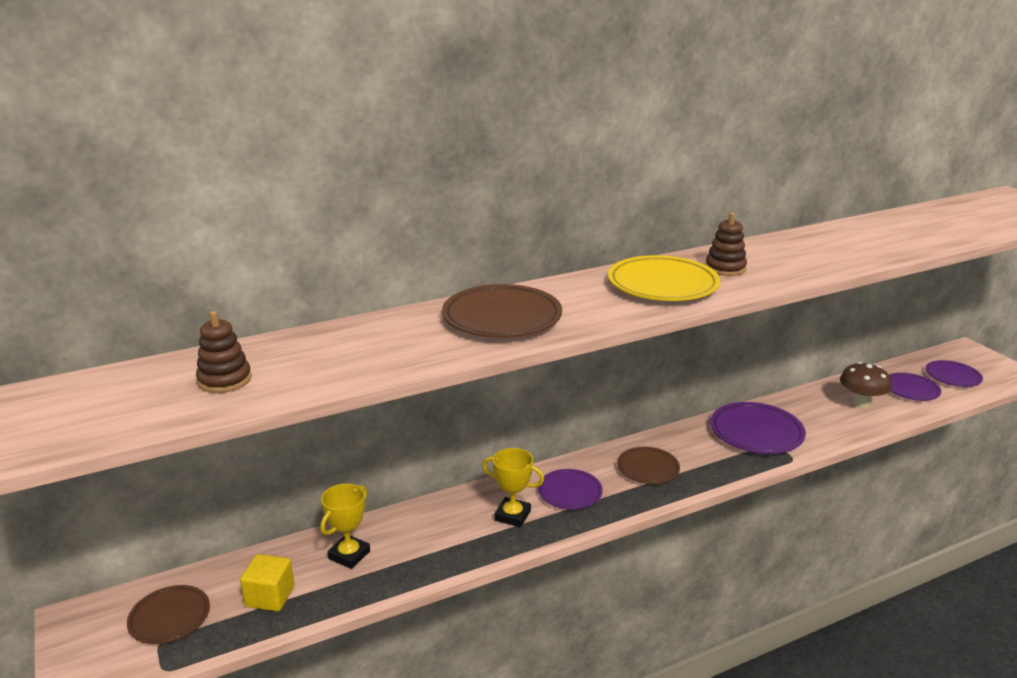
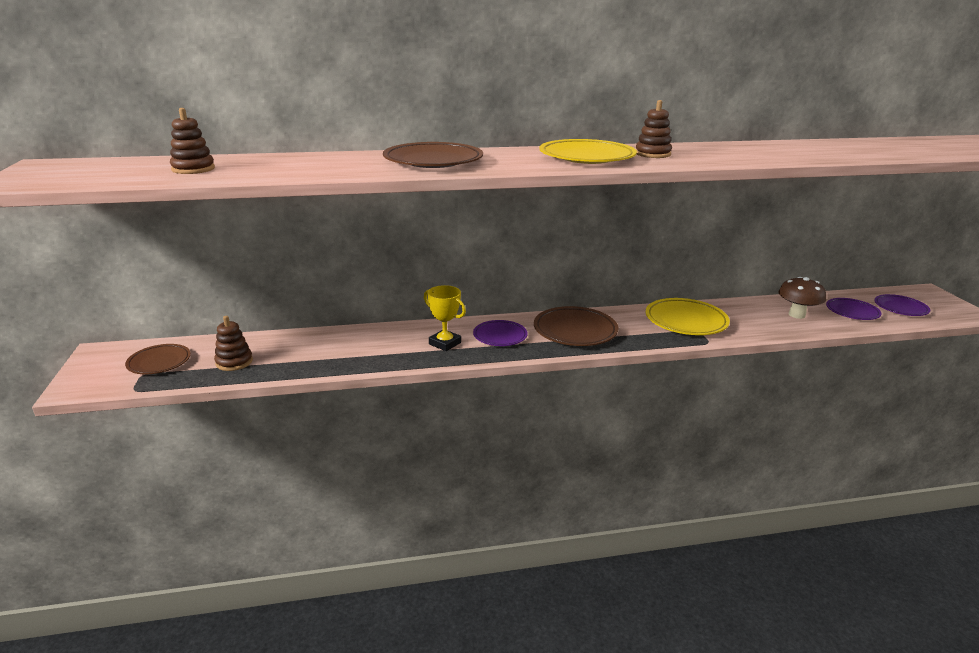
camera: 15 degrees right, 0 degrees up
yellow cube [240,554,294,611] -> brown stacking toy [214,316,253,371]
yellow trophy [321,484,370,569] -> none
brown plate [617,447,680,484] -> brown plate [534,306,618,346], size x1.57
purple plate [710,402,806,454] -> yellow plate [646,298,730,335]

